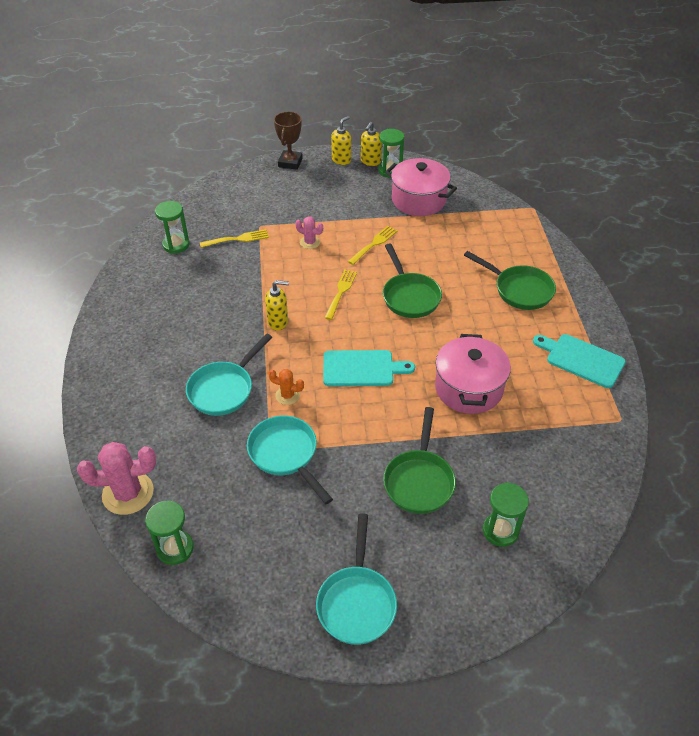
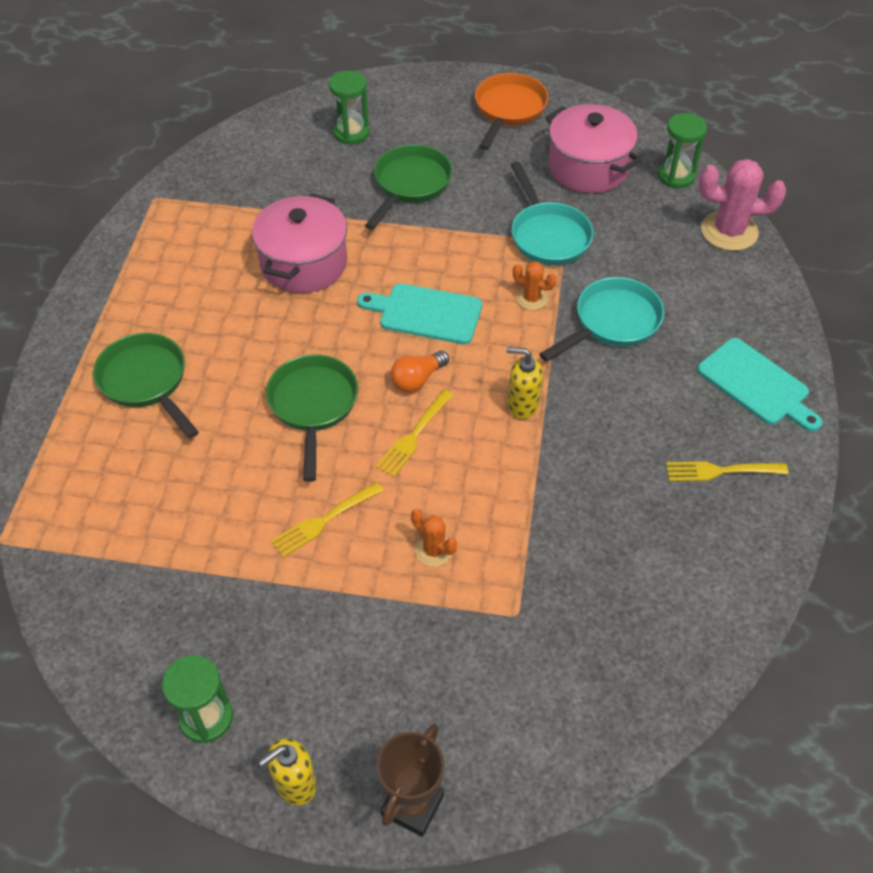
camera: 165 degrees left, 5 degrees up
green hourglass [155,201,189,254] -> none
yellow fork [200,229,269,248] -> yellow fork moved to [666,461,788,481]
pink cactus [295,216,323,249] -> orange cactus [411,509,457,567]
turquoise pan [316,513,397,645] -> orange pan [475,73,548,150]
yellow soap dispenser [361,122,382,166] -> none
pink pot [385,158,457,216] -> pink pot moved to [545,104,642,193]
turquoise cutting board [533,334,626,388] -> turquoise cutting board moved to [697,338,822,432]
none -> orange light bulb [391,351,449,392]

